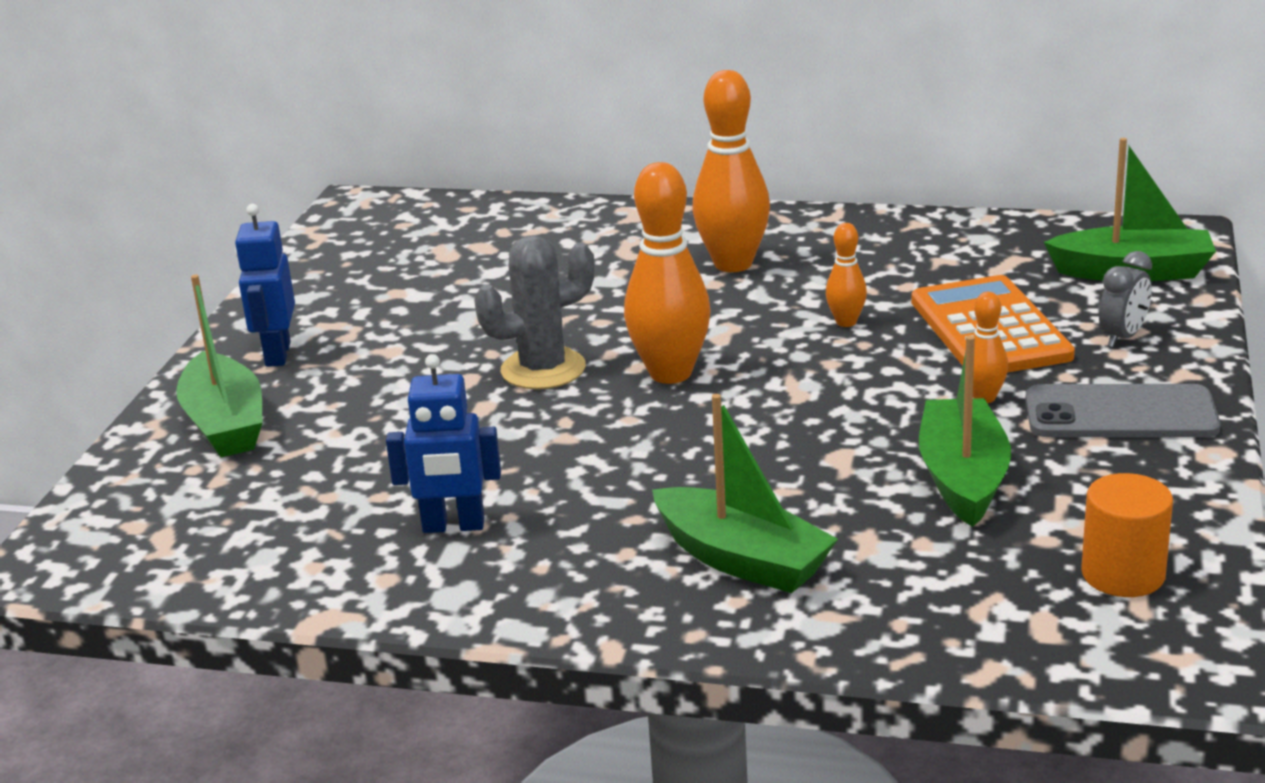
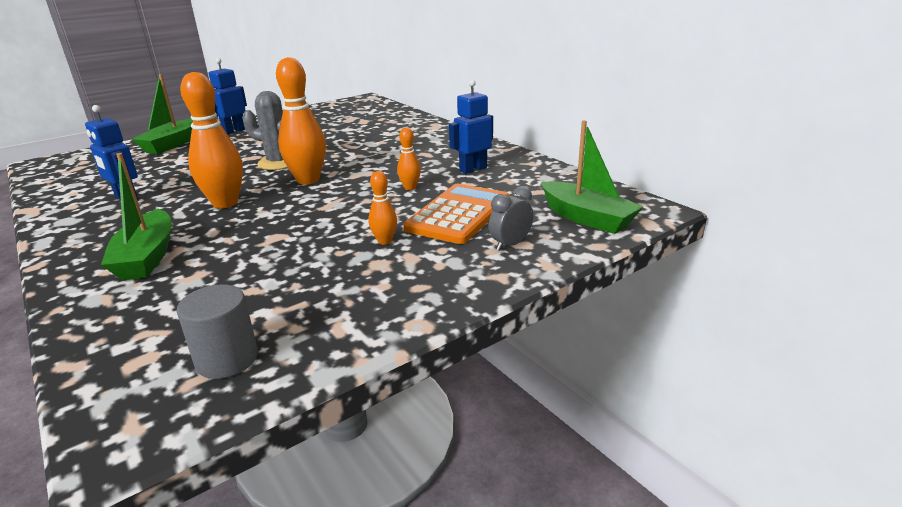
camera: 40 degrees right, 0 degrees up
orange bowling pin [692,70,770,272] -> orange bowling pin moved to [180,72,243,209]
green boat [919,335,1011,527] -> none
grey phone [1025,384,1221,437] -> none
orange cylinder [1081,473,1173,597] -> grey cylinder [177,284,258,379]
grey clock [1099,251,1152,347] -> grey clock turned 150 degrees clockwise [489,186,533,251]
none -> blue robot [449,80,493,174]

